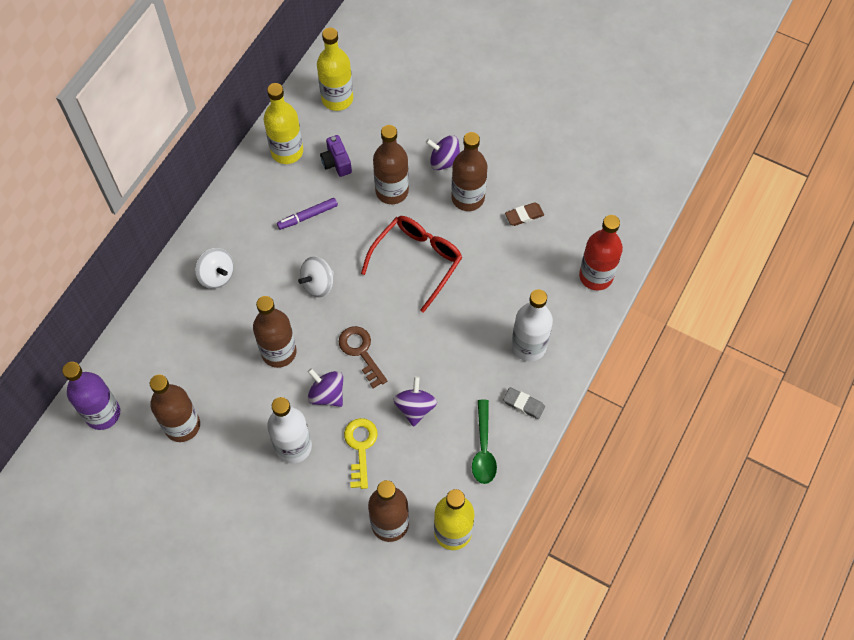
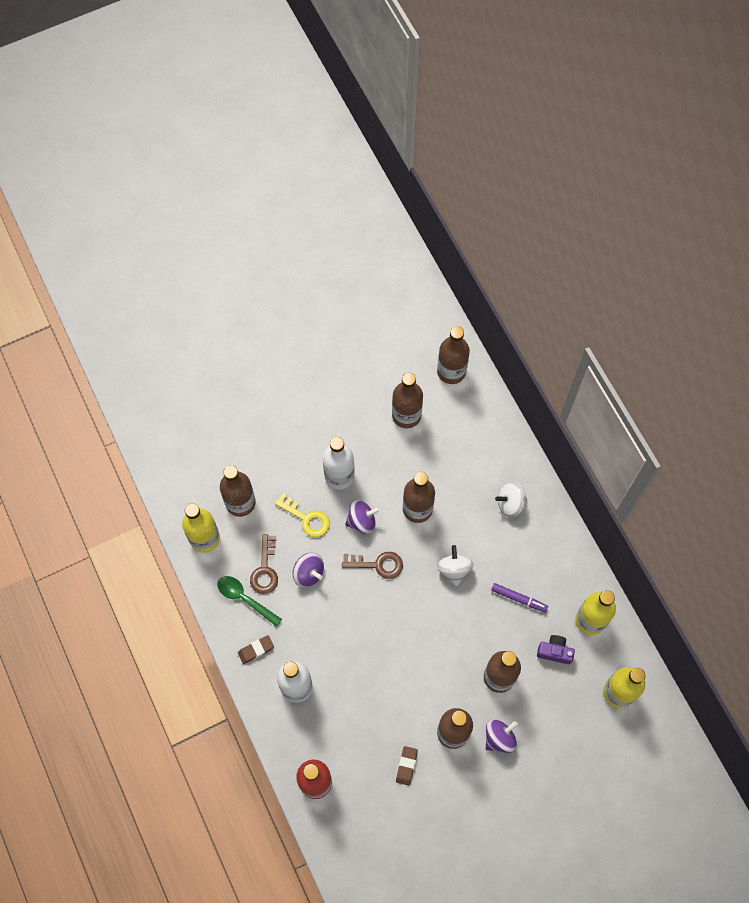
camera: 125 degrees right, 5 degrees up
purple bottle [62,362,120,430] -> brown bottle [437,326,470,384]
purple marker [277,198,338,230] -> purple marker turned 105 degrees clockwise [491,583,548,612]
red glasses [361,216,462,313] -> none
grey eraser [503,387,545,419] -> brown eraser [238,635,274,664]
none -> brown key [250,534,278,594]

